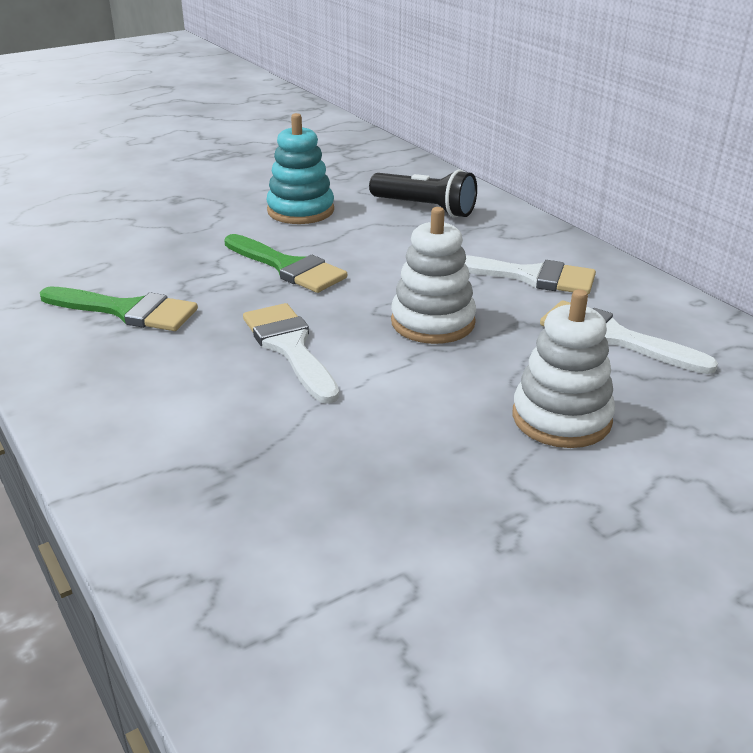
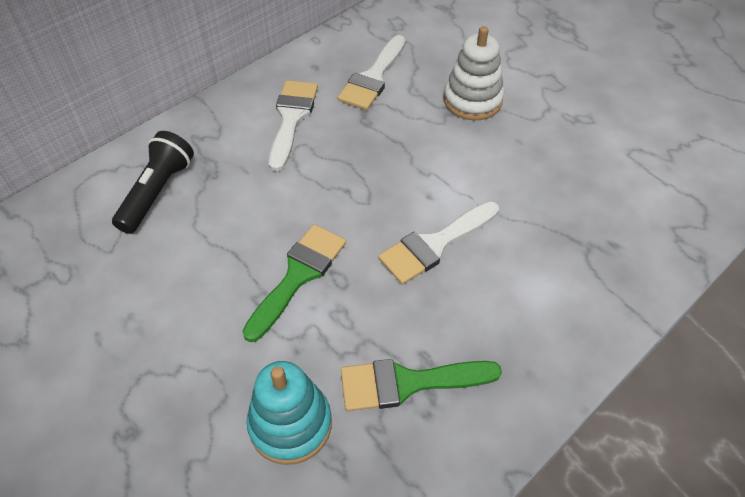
camera: 100 degrees left, 20 degrees up
green brush [40,287,198,331] -> green brush turned 105 degrees counterclockwise [341,359,502,411]
turquoise stacking toy [266,113,334,224] -> turquoise stacking toy moved to [247,361,332,465]
white stacking toy [391,207,476,344] -> none

